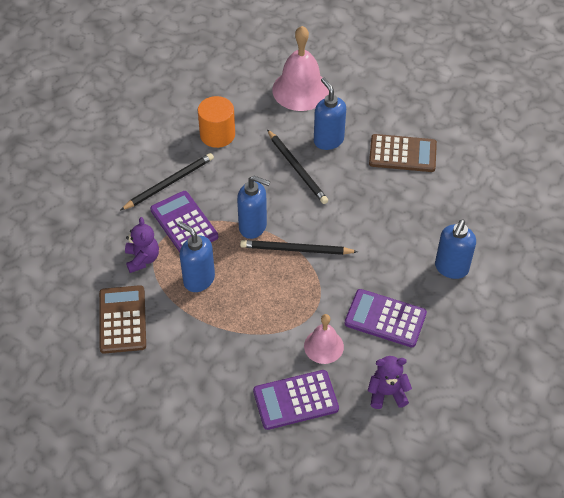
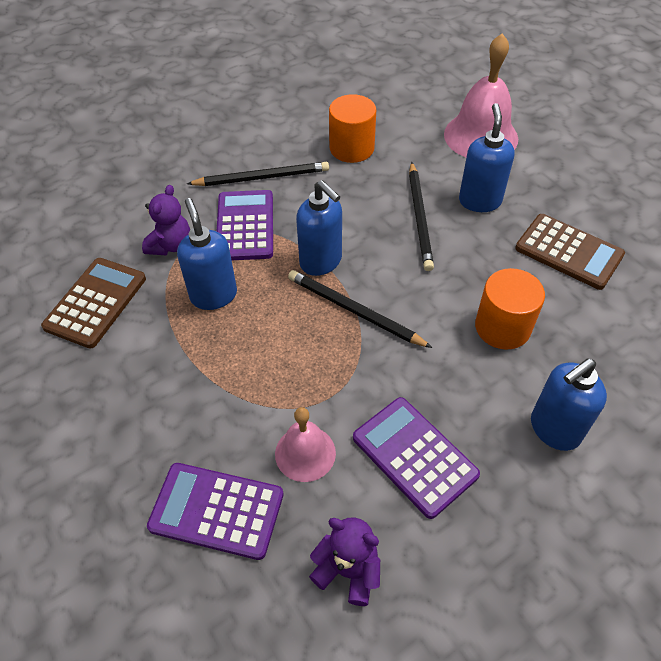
camera: 30 degrees right, 0 degrees up
none -> orange cylinder [475,268,545,350]

